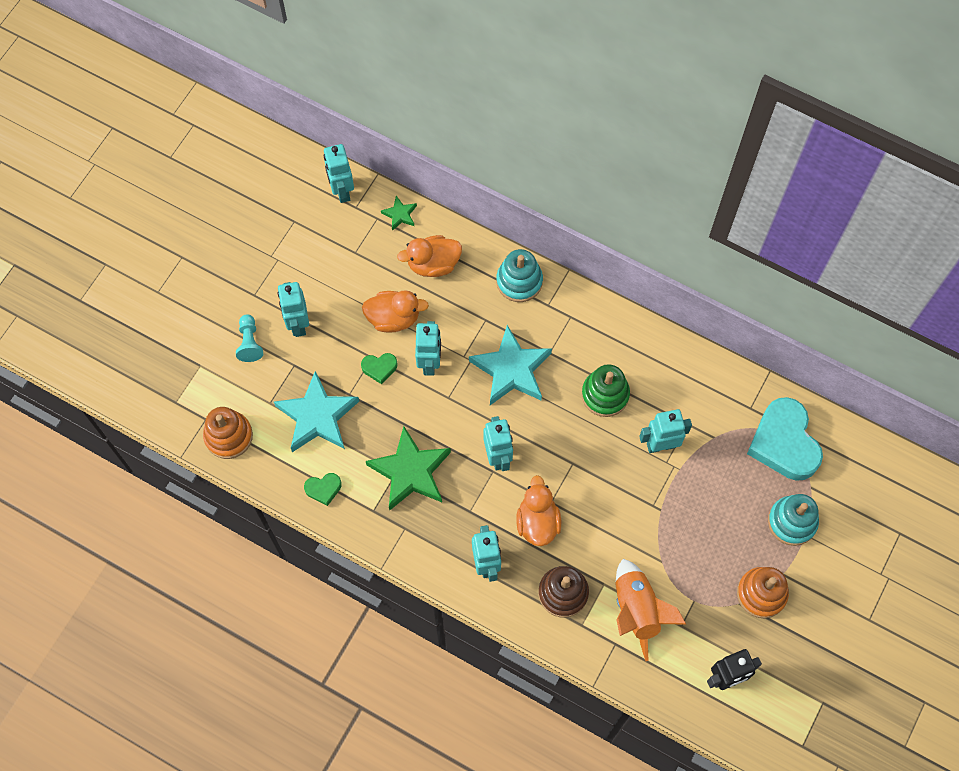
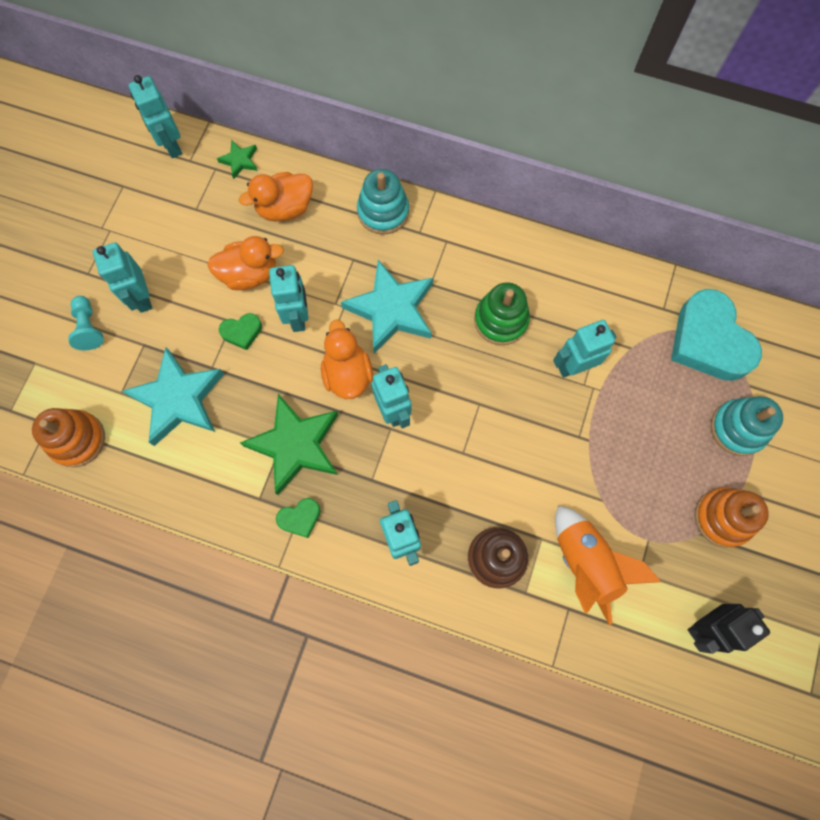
camera: 10 degrees left, 5 degrees up
green heart [304,473,342,506] -> green heart moved to [276,498,321,538]
orange duck [516,475,561,546] -> orange duck moved to [321,320,373,399]

